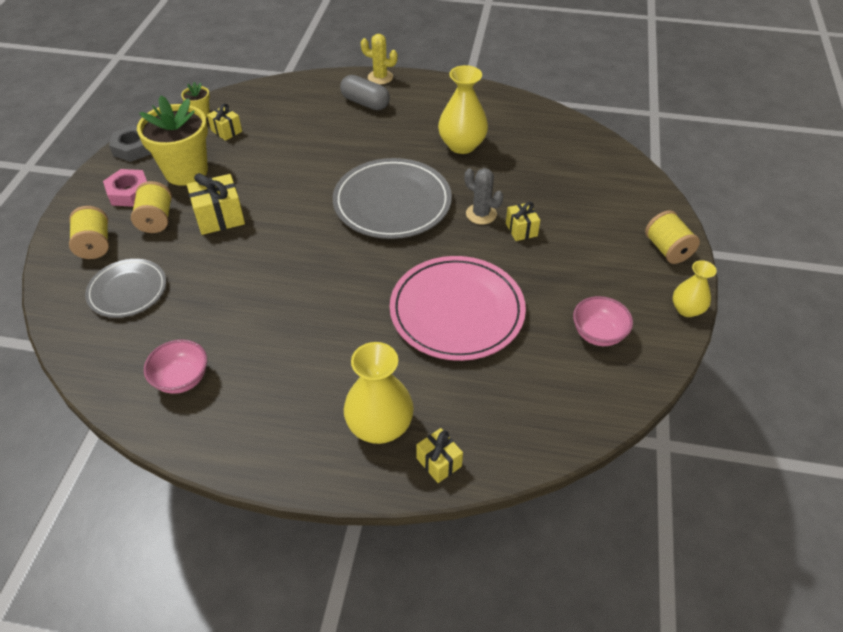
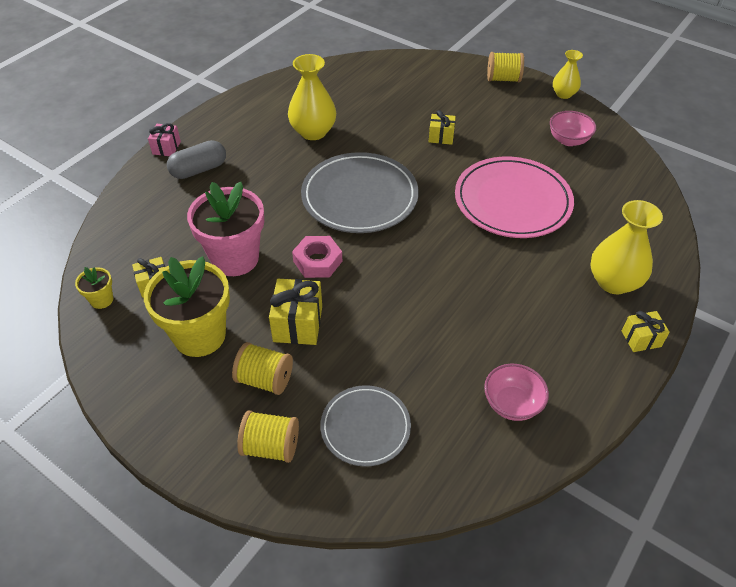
camera: 65 degrees left, 0 degrees up
pink nut [103,169,147,207] -> pink nut moved to [292,236,342,278]
grey nut [109,125,151,162] -> none
yellow cactus [361,34,398,84] -> pink gift [148,123,181,156]
yellow gift [416,428,463,483] -> yellow gift moved to [622,311,670,352]
grey cactus [465,168,503,225] -> none
none -> pink flower pot [187,182,264,276]

